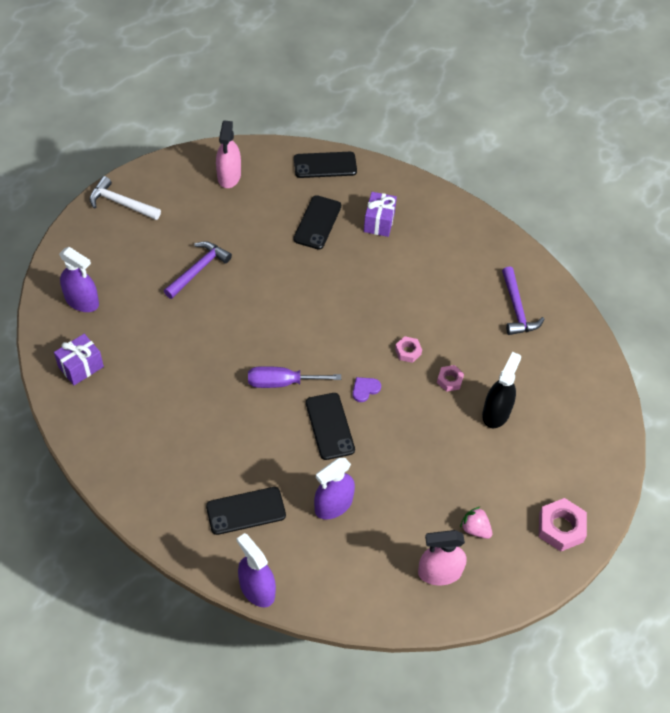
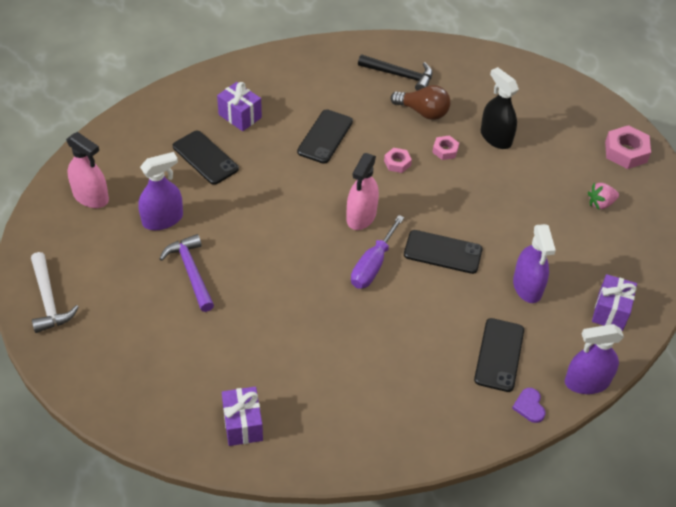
camera: 60 degrees left, 5 degrees down
purple spray bottle [59,247,99,312] -> purple spray bottle moved to [138,152,183,230]
white hammer [89,176,161,220] -> white hammer turned 75 degrees counterclockwise [31,252,79,333]
black phone [294,152,357,178] -> black phone moved to [297,109,353,164]
purple heart [352,377,381,402] -> purple heart moved to [512,388,545,423]
pink spray bottle [418,530,466,585] -> pink spray bottle moved to [346,153,379,230]
purple hammer [502,266,544,335] -> black hammer [358,54,432,91]
none -> brown light bulb [391,85,450,120]
none -> purple gift [592,274,637,331]

